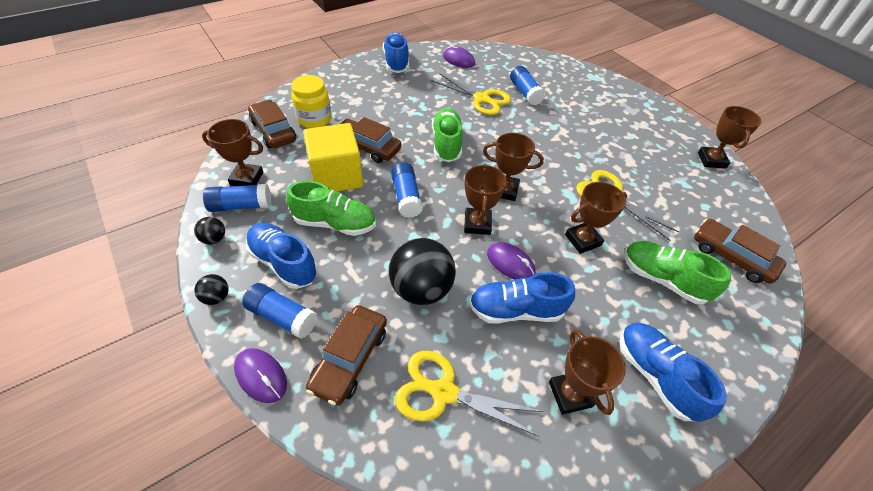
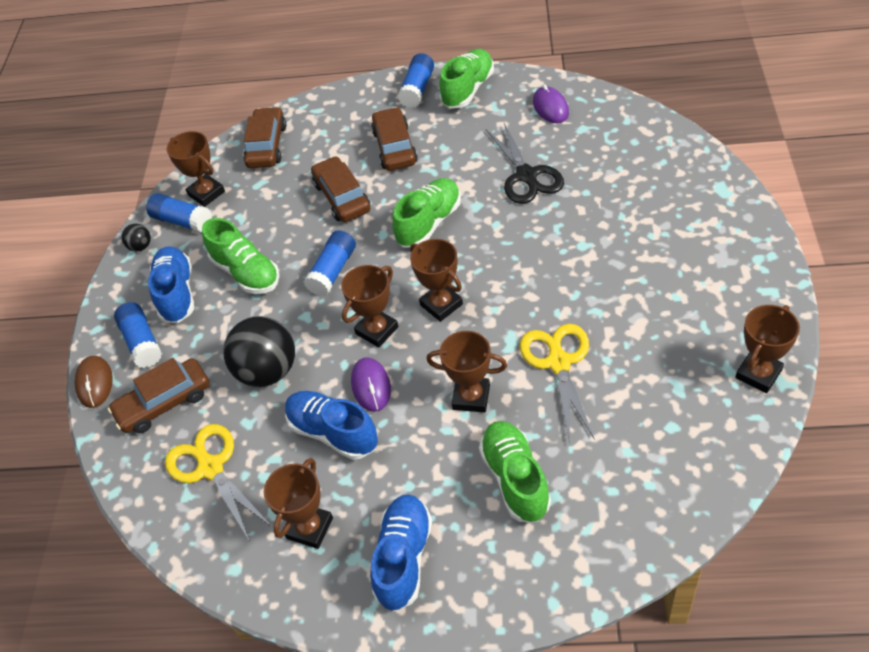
camera: 45 degrees right, 0 degrees up
black ball [194,274,229,305] -> none
purple mouse [234,348,287,403] -> brown mouse [75,356,113,408]
yellow jar [291,75,332,128] -> none
yellow cube [303,123,363,192] -> none
blue shoe [383,33,409,73] -> green shoe [439,49,494,109]
yellow scissors [431,73,511,115] -> black scissors [486,123,564,204]
blue glue stick [510,66,545,105] -> blue glue stick moved to [398,53,434,108]
brown car [694,219,786,284] -> brown car moved to [371,107,418,171]

